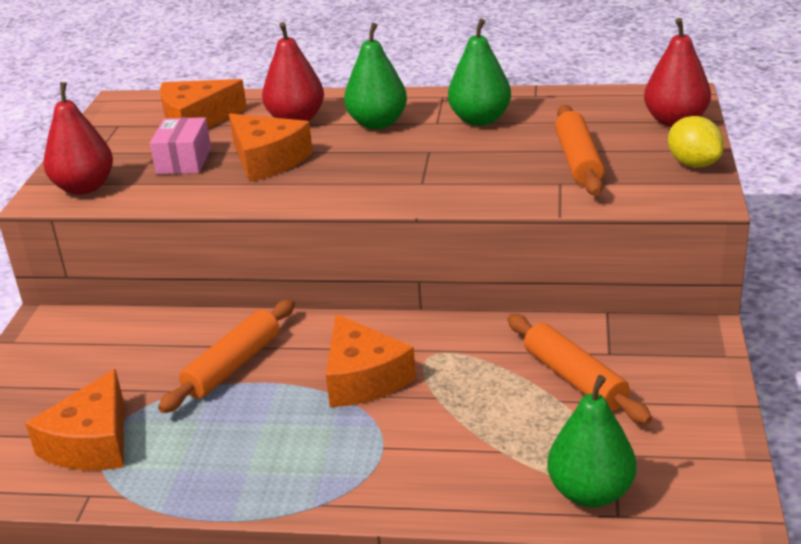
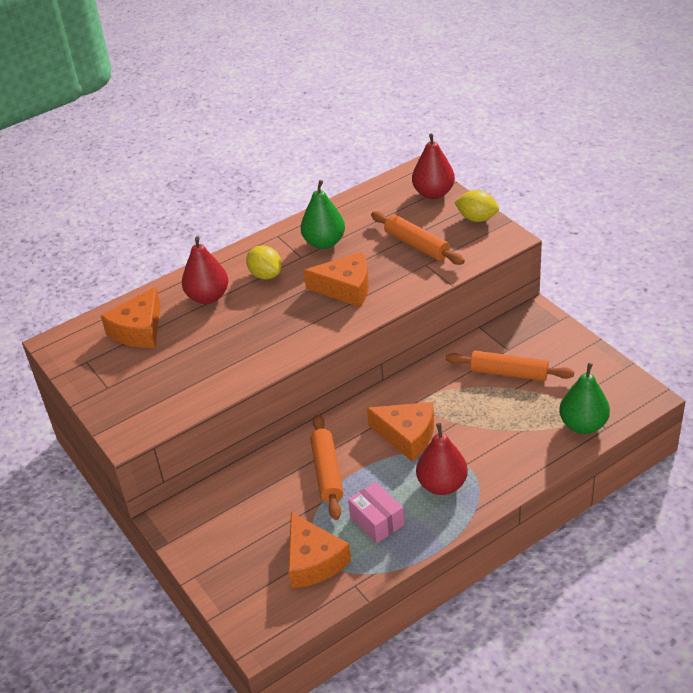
camera: 40 degrees left, 10 degrees up
red pear [43,82,113,195] -> red pear moved to [416,423,468,495]
pink box [150,117,211,174] -> pink box moved to [348,482,404,543]
orange cheese [229,113,313,182] -> orange cheese moved to [304,252,369,307]
green pear [344,23,407,129] -> yellow lemon [246,245,282,279]

